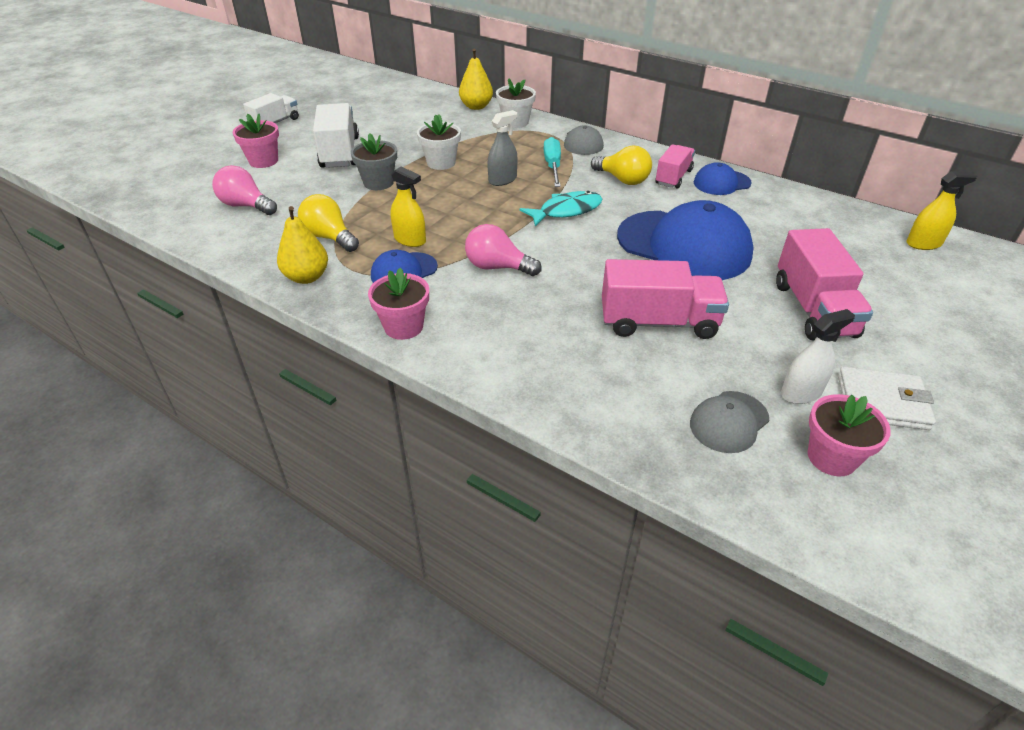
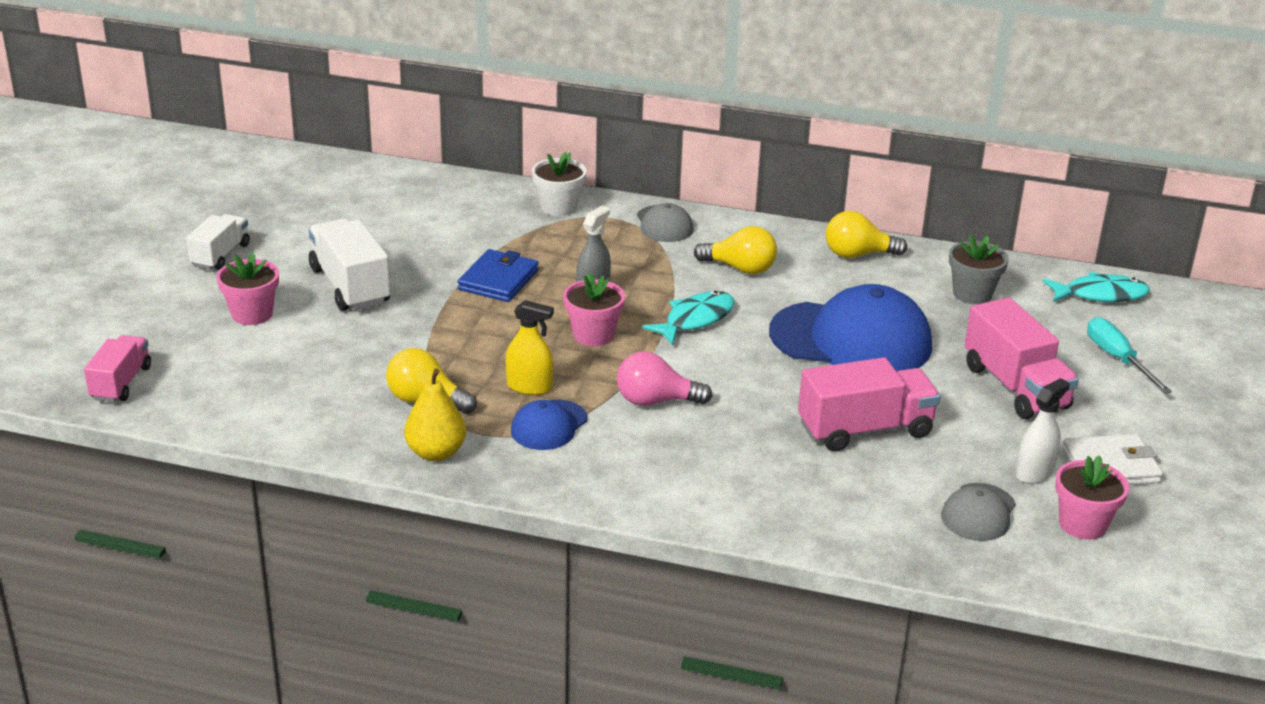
camera: 20 degrees left, 10 degrees down
pink light bulb [212,165,277,215] -> none
grey flower pot [351,133,397,190] -> grey flower pot moved to [949,235,1009,304]
pink flower pot [368,268,429,340] -> pink flower pot moved to [563,273,625,346]
white flower pot [417,115,461,170] -> blue wallet [458,249,539,302]
yellow pear [459,48,493,110] -> none
turquoise screwdriver [544,137,561,187] -> turquoise screwdriver moved to [1087,317,1172,394]
pink truck [655,144,695,189] -> pink truck moved to [84,335,151,402]
blue cap [694,162,752,195] -> yellow light bulb [826,211,907,258]
yellow spray bottle [907,171,977,250] -> turquoise fish [1043,272,1150,302]

